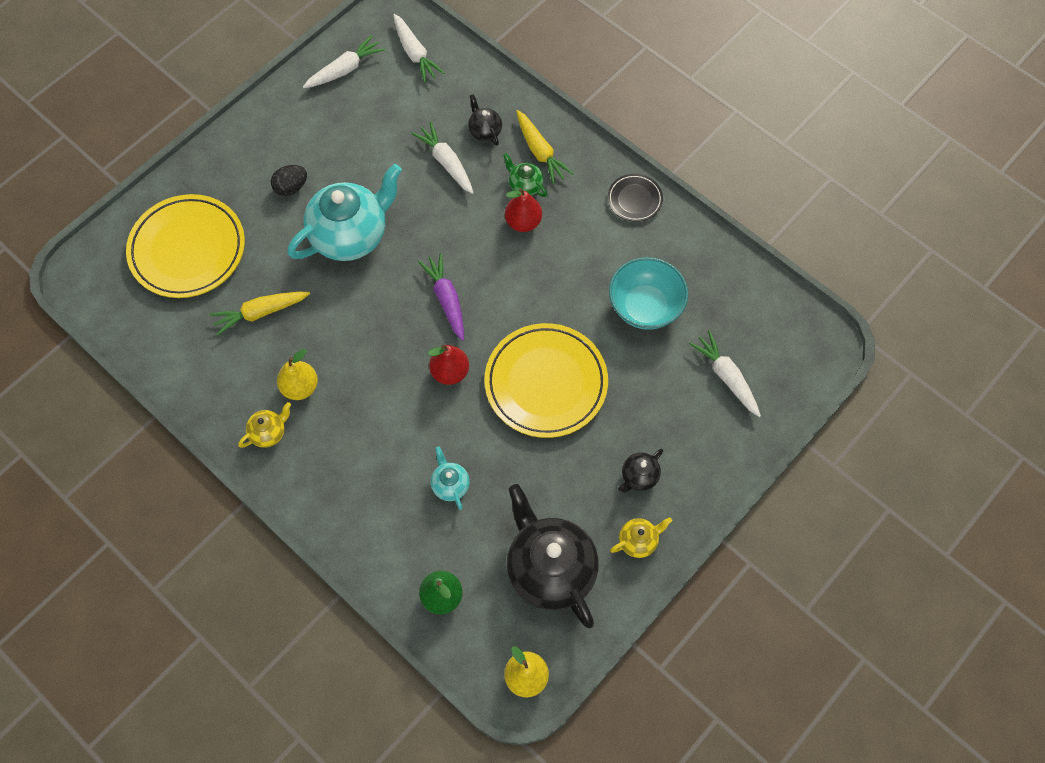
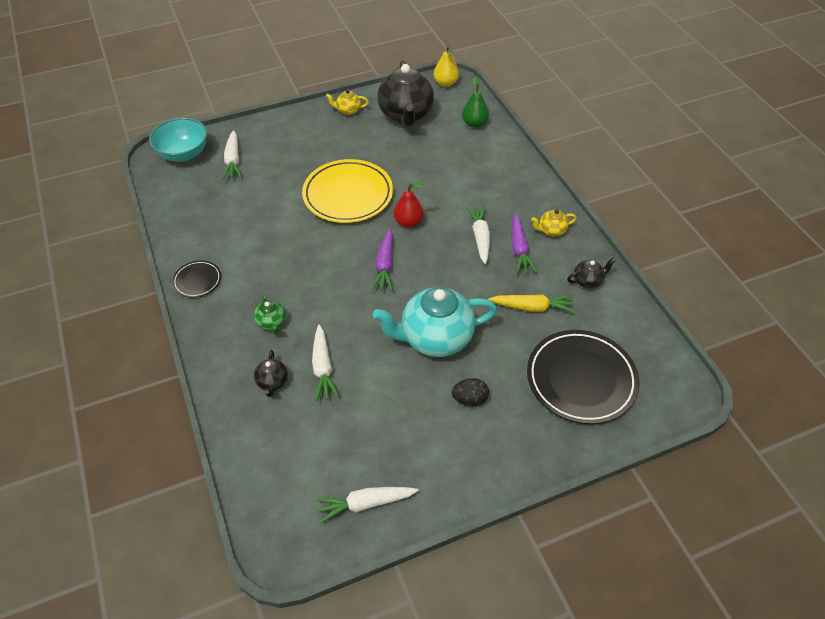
camera: 155 degrees left, 15 degrees down
yellow plate [126,194,245,298] -> black plate [527,330,639,424]
yellow pear [277,349,318,400] -> purple carrot [511,214,537,274]
white carrot [393,14,445,83] -> white carrot moved to [466,205,490,264]
turquoise teapot [431,447,470,510] -> none
red pear [505,188,542,232] -> none
yellow carrot [516,110,574,184] -> none
turquoise bowl [609,257,688,330] -> turquoise bowl moved to [149,118,207,162]
black teapot [618,449,663,493] -> black teapot moved to [567,258,616,288]

